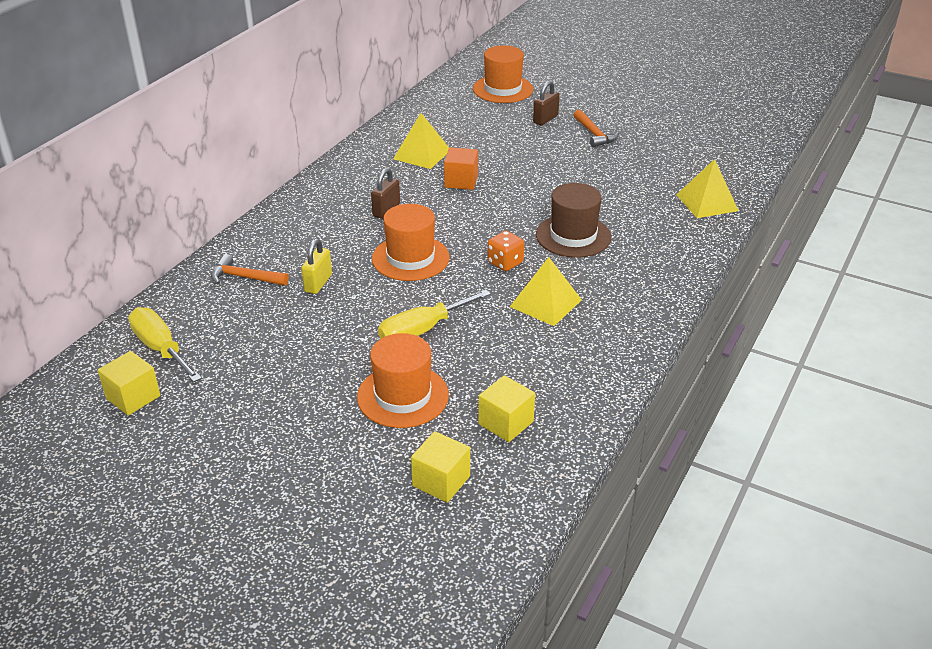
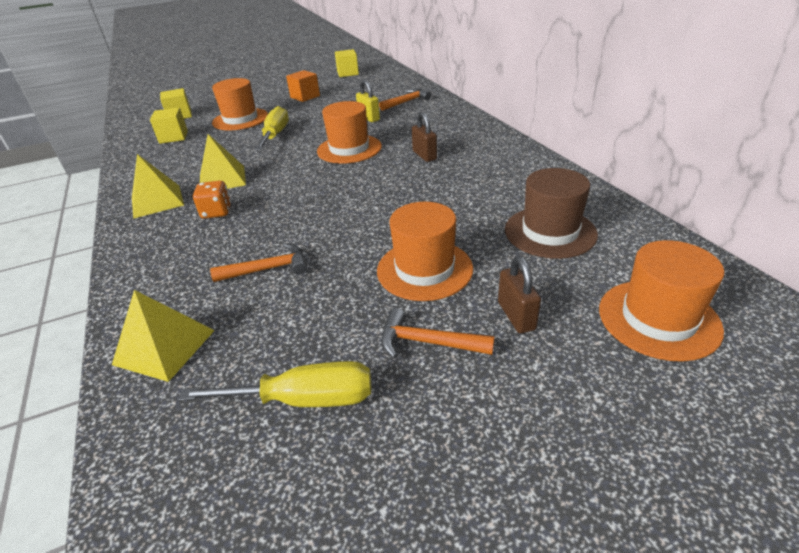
camera: 130 degrees right, 0 degrees up
yellow screwdriver [128,307,202,382] -> yellow screwdriver moved to [178,361,371,407]
yellow pyramid [393,113,449,169] -> yellow pyramid moved to [132,154,184,219]
orange cube [444,147,478,190] -> orange cube moved to [286,70,320,102]
orange dice [487,231,524,271] -> orange dice moved to [193,181,231,219]
brown hat [536,183,612,258] -> brown hat moved to [505,168,598,259]
none -> orange hammer [210,243,307,282]
none -> orange hat [377,202,473,301]

